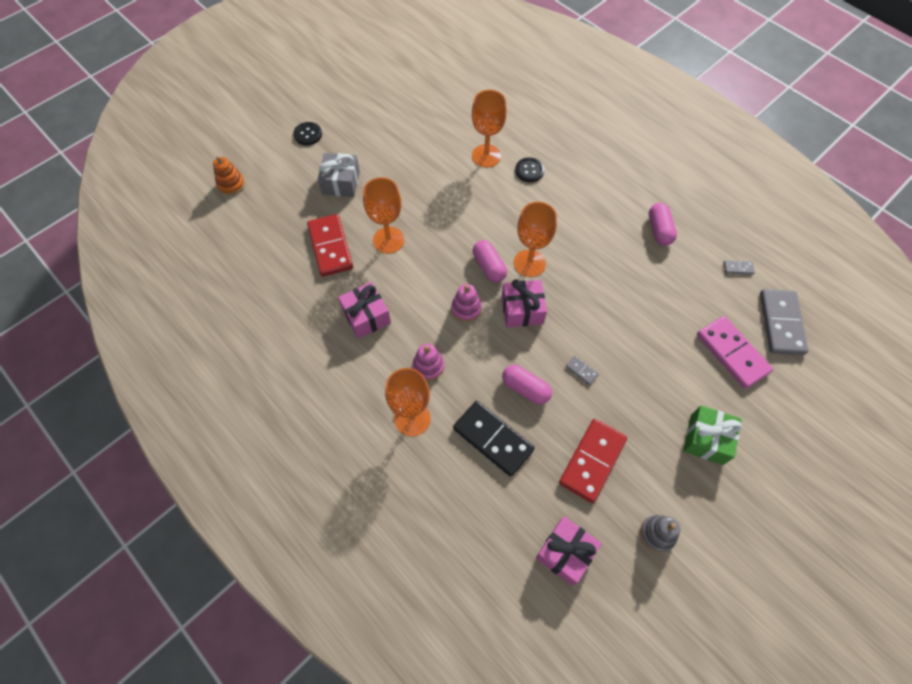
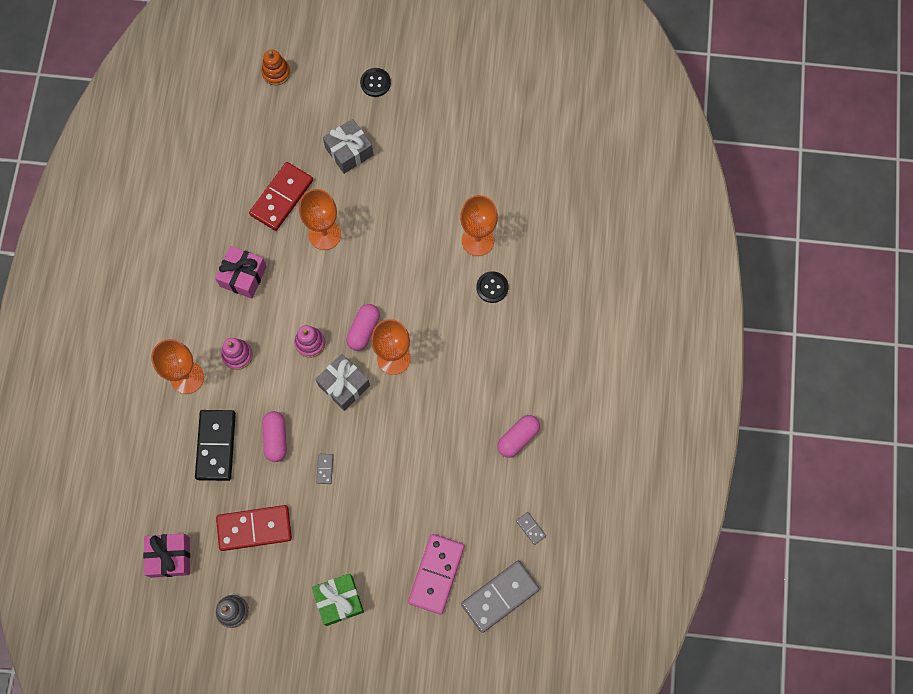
camera: 50 degrees right, 10 degrees up
pink gift [502,279,547,327] -> grey gift [315,354,370,411]

